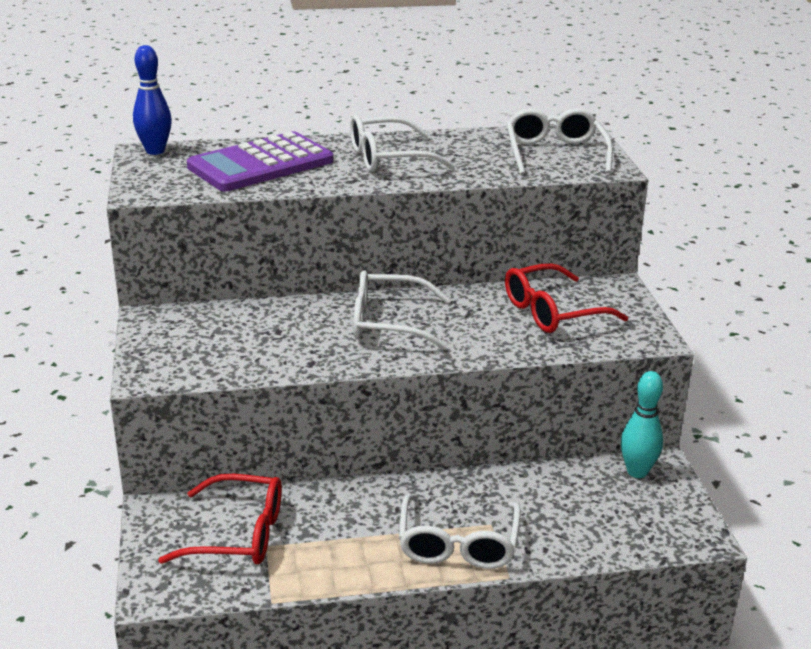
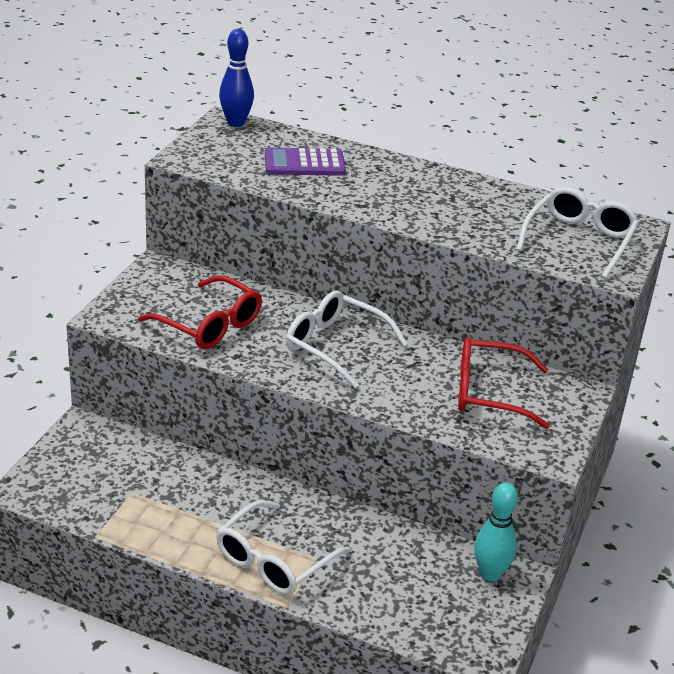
camera: 30 degrees right, 5 degrees up
red glasses [158,474,282,564] -> red glasses moved to [138,276,262,349]
purple calculator [187,131,333,191] -> purple calculator [265,148,346,176], size x0.64
white glasses [350,114,455,172] -> none

